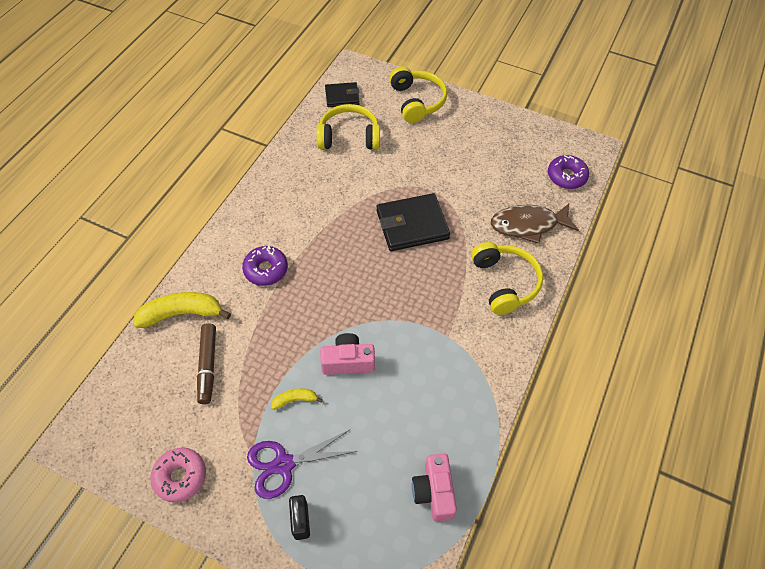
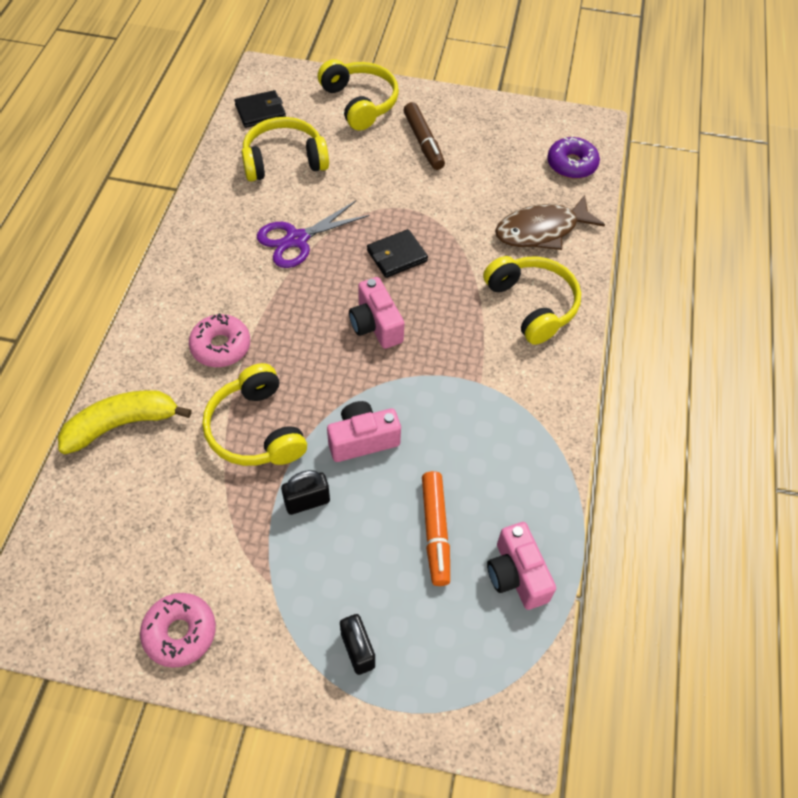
camera: 15 degrees left, 0 degrees up
brown marker [197,323,216,404] -> brown marker moved to [403,102,445,170]
purple donut [242,246,288,286] -> pink donut [189,313,250,367]
purple scissors [247,430,357,499] -> purple scissors moved to [257,201,369,268]
yellow banana [271,388,323,410] -> black padlock [281,470,330,515]
black wallet [377,193,450,251] -> black wallet [367,229,428,278], size x0.59
none -> yellow headphones [202,363,307,466]
none -> pink camera [349,277,404,349]
none -> orange marker [422,471,450,586]

